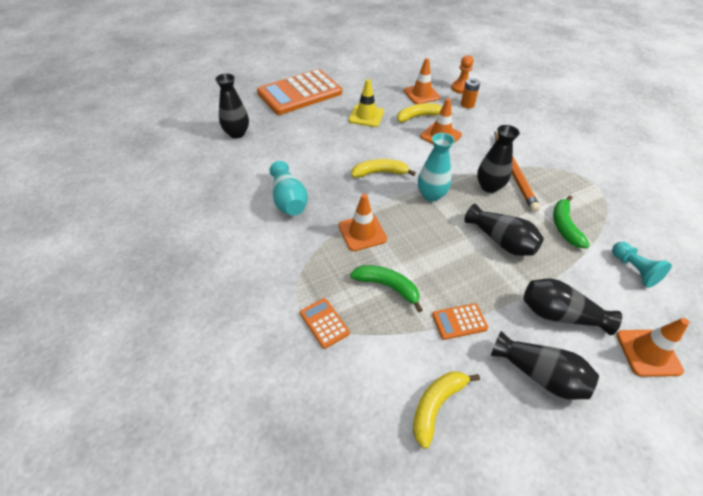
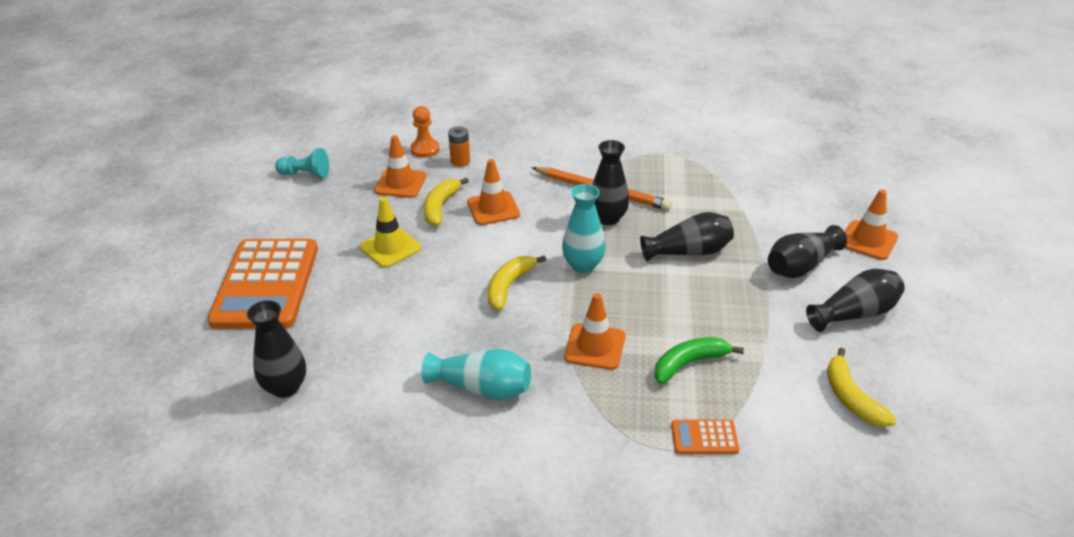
camera: 55 degrees left, 10 degrees down
orange calculator [432,303,488,340] -> none
green banana [553,195,590,248] -> none
turquoise pawn [612,242,672,288] -> turquoise pawn moved to [275,148,329,178]

